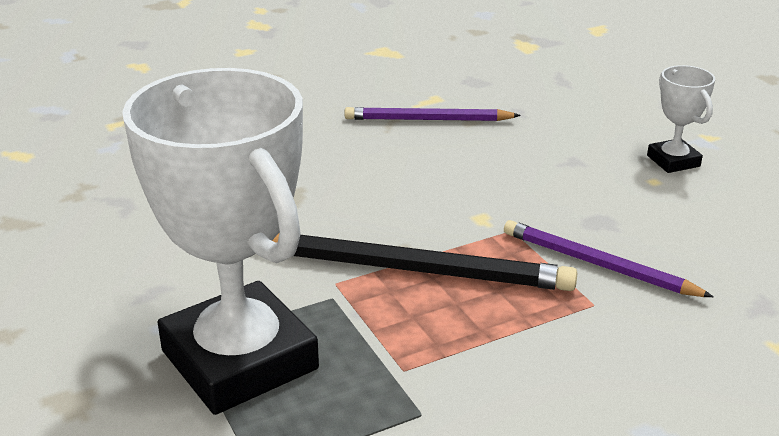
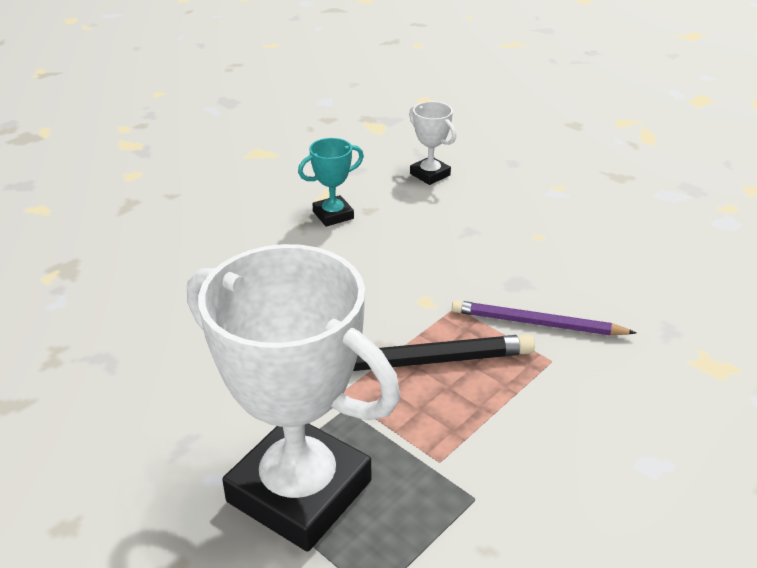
camera: 20 degrees left, 5 degrees up
purple pencil [344,107,521,121] -> turquoise trophy [298,138,364,227]
white trophy [647,65,715,173] -> white trophy moved to [409,101,456,185]

